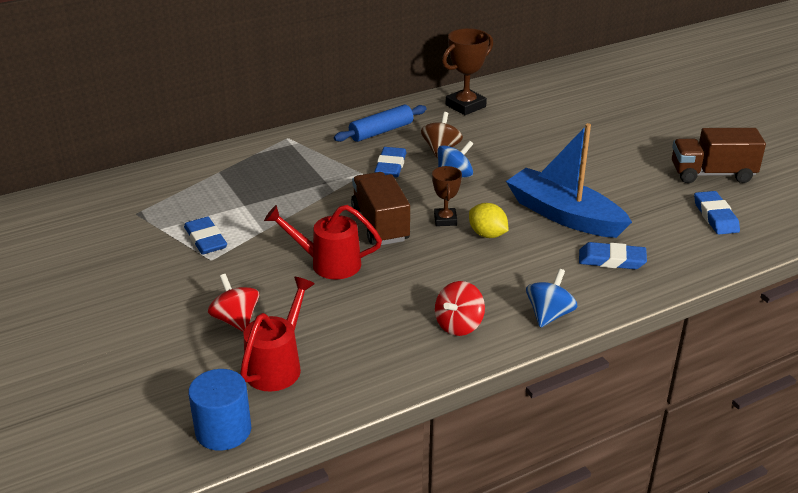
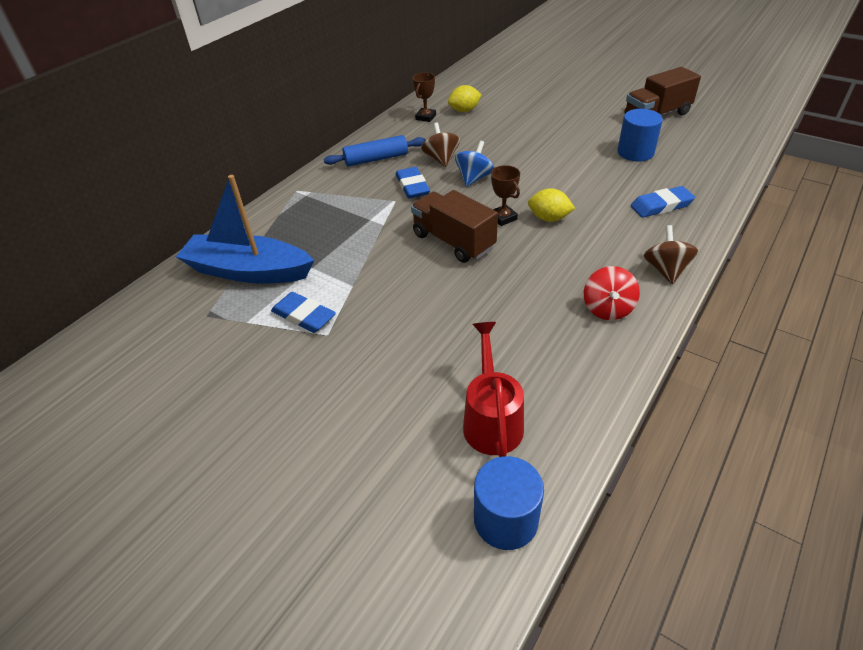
camera: 25 degrees left, 10 degrees up
red spinning top [208,274,259,332] -> none
red watering can [264,205,382,279] -> none
blue rolling pin [334,105,427,142] -> blue rolling pin turned 45 degrees clockwise [324,135,425,167]
brown trophy [442,28,493,115] -> brown trophy [412,72,436,122], size x0.61
blue boat [506,123,632,238] -> blue boat moved to [176,175,314,283]
blue spinning top [526,269,578,328] -> brown spinning top [644,225,698,284]
blue eraser [694,191,740,234] -> none
none -> yellow lemon [448,85,482,112]
none -> blue cylinder [617,109,663,161]

